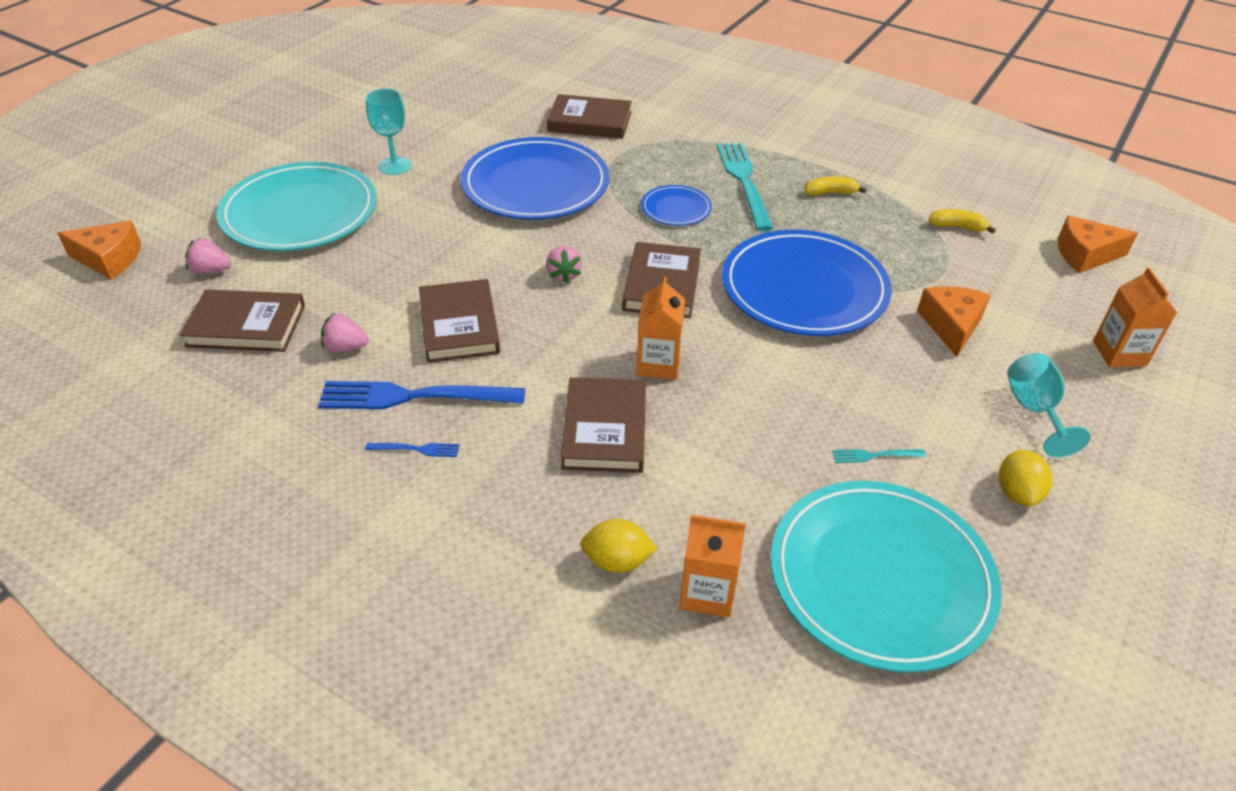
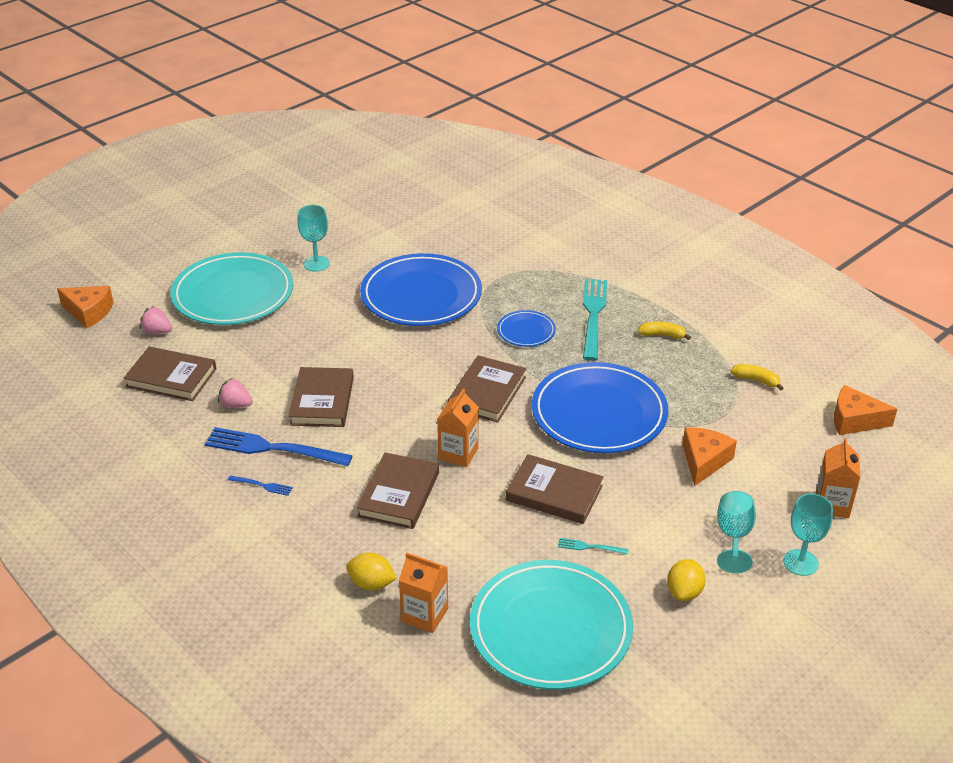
camera: 15 degrees right, 5 degrees down
pink strawberry [546,246,582,283] -> none
brown book [547,94,632,139] -> brown book moved to [506,454,604,524]
none -> turquoise goblet [783,494,833,576]

